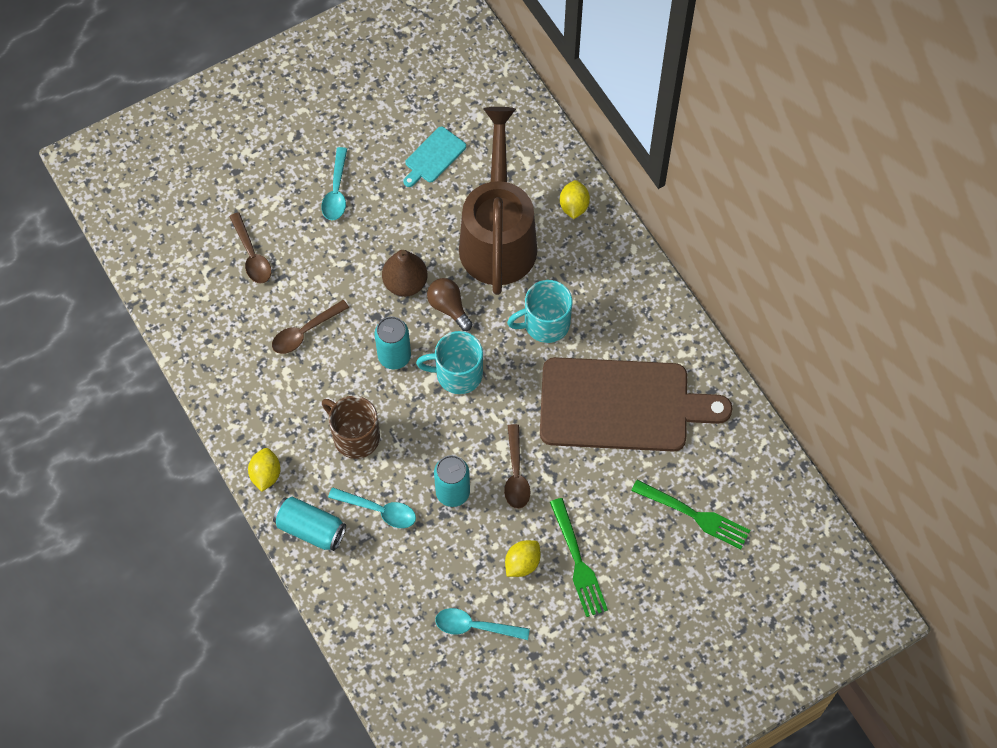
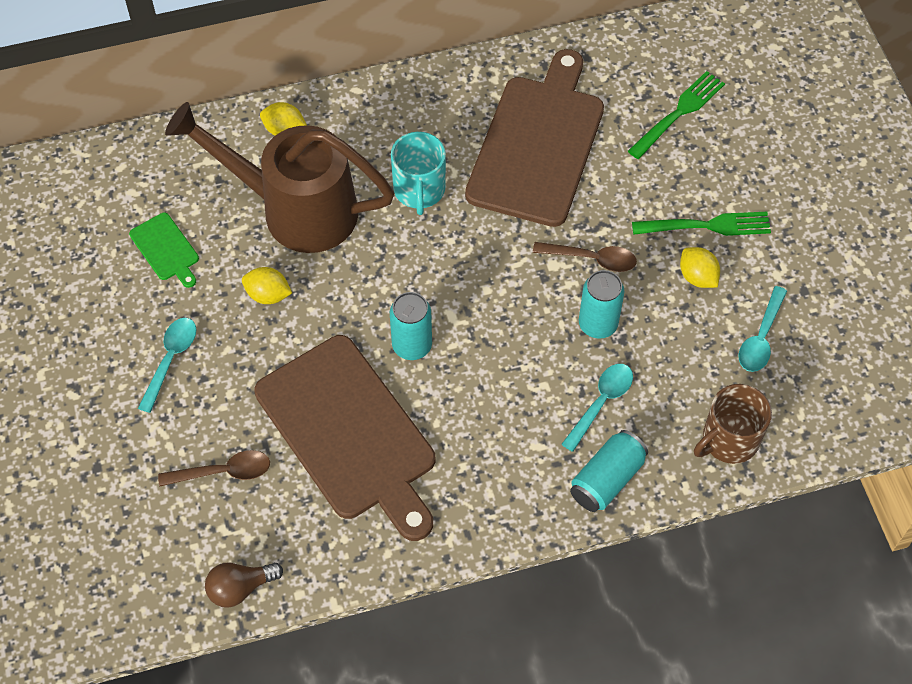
camera: 75 degrees left, 5 degrees down
yellow lemon [248,448,281,492] -> yellow lemon moved to [242,267,292,304]
brown spoon [272,300,349,354] -> brown cutting board [254,335,435,541]
turquoise spoon [322,147,347,220] -> turquoise spoon turned 90 degrees counterclockwise [138,318,196,413]
brown mug [322,396,380,459] -> brown mug moved to [694,384,772,464]
brown pear [382,250,428,297] -> none
turquoise cutting board [403,127,466,187] -> green cutting board [129,213,199,288]
turquoise mug [416,331,483,394] -> none
brown light bulb [427,278,473,331] -> brown light bulb moved to [205,563,283,608]

